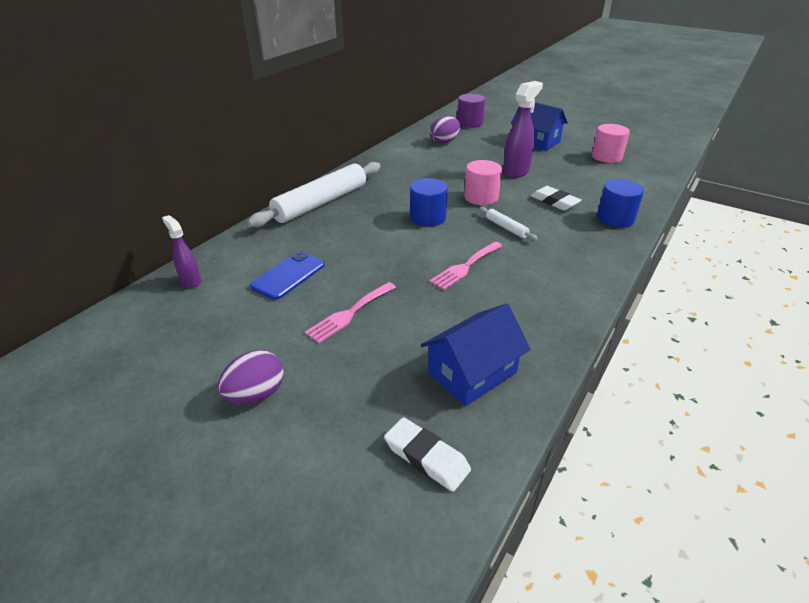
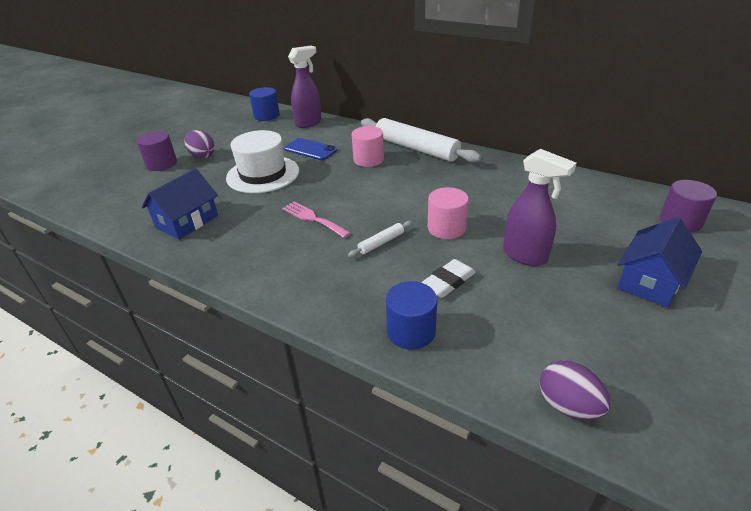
camera: 90 degrees right, 0 degrees up
purple spray bottle [162,215,201,288] -> purple spray bottle [288,46,322,128], size x1.68
pink fork [305,282,396,343] -> white hat [226,130,299,193]
white eraser [384,417,471,492] -> none
blue cylinder [410,178,448,227] -> blue cylinder moved to [249,87,280,121]
blue house [421,303,530,406] -> blue house turned 75 degrees clockwise [142,168,218,240]
purple egg [430,116,460,144] -> purple egg moved to [540,361,611,420]
pink cylinder [592,124,630,163] -> pink cylinder moved to [352,126,384,167]
none -> purple cylinder [136,131,177,171]

